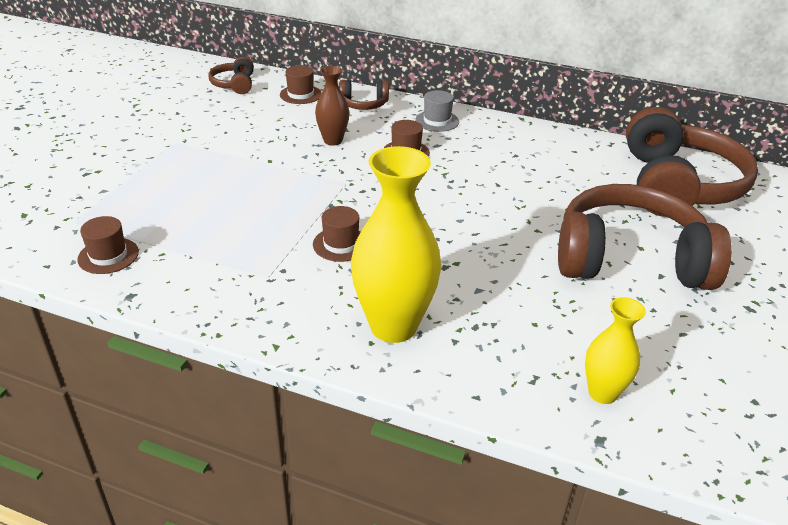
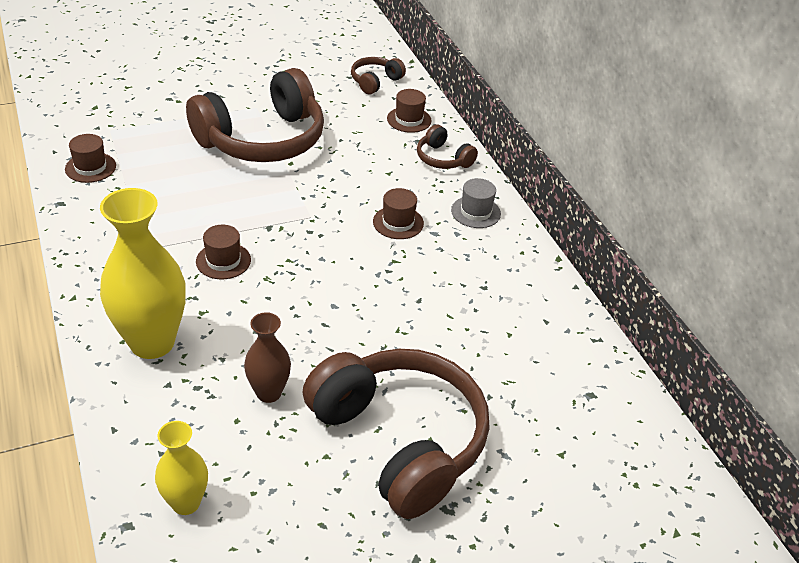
camera: 45 degrees right, 5 degrees up
brown vase [315,66,350,146] -> brown vase moved to [244,312,291,403]
brown headphones [626,107,758,217] -> brown headphones moved to [186,68,324,162]

